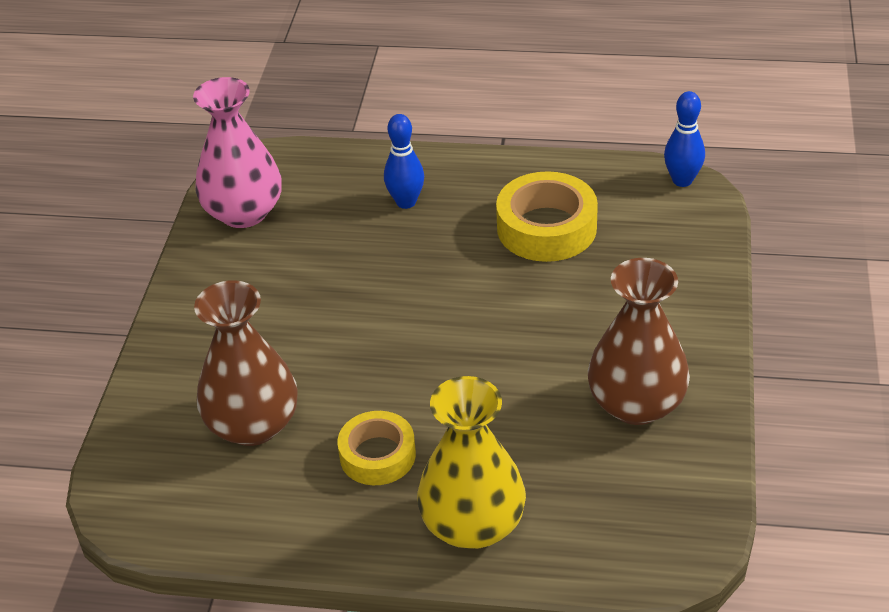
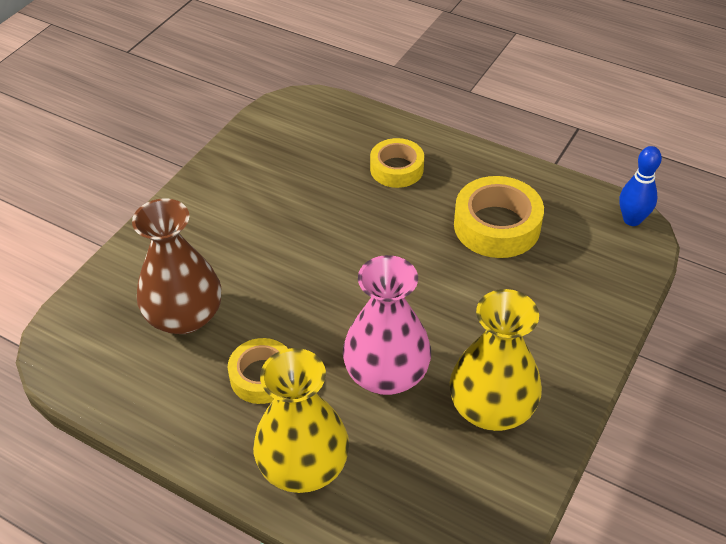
camera: 20 degrees right, 5 degrees up
pink vase [193,77,282,228] -> pink vase moved to [343,255,431,395]
blue bowling pin [384,114,424,209] -> yellow tape [370,138,424,188]
brown vase [588,258,690,425] -> yellow vase [450,289,542,431]

